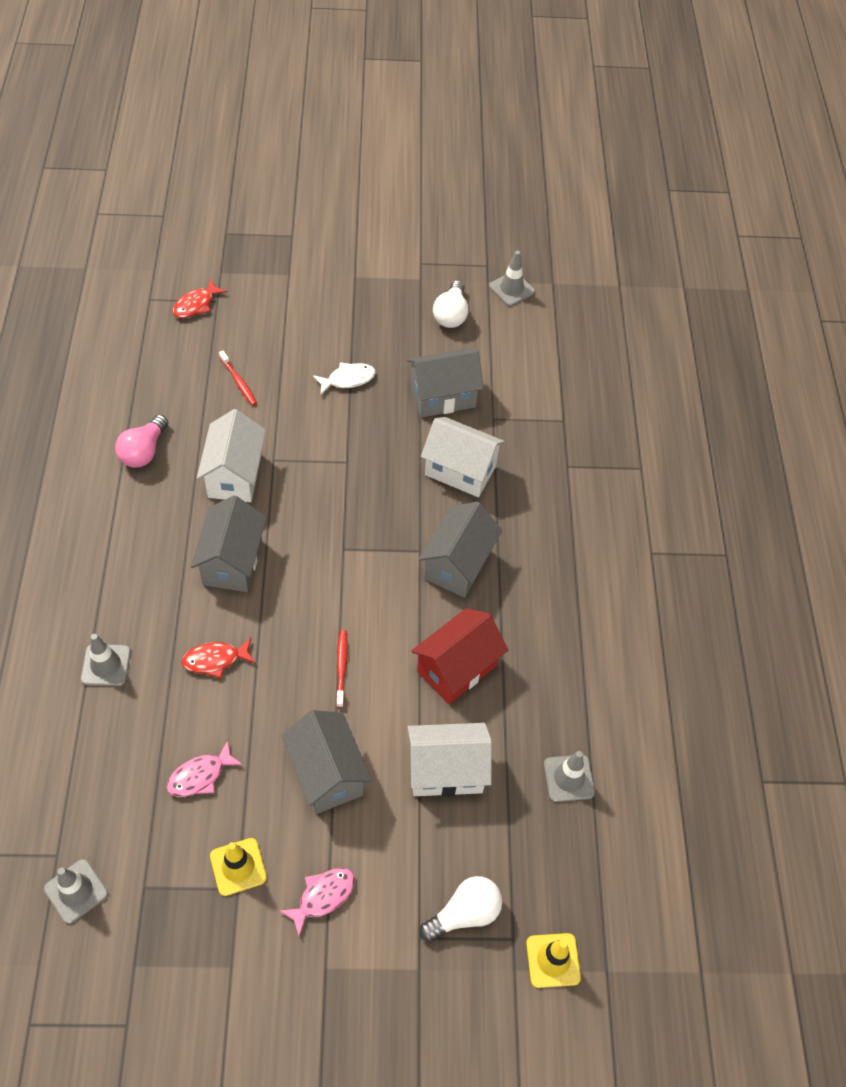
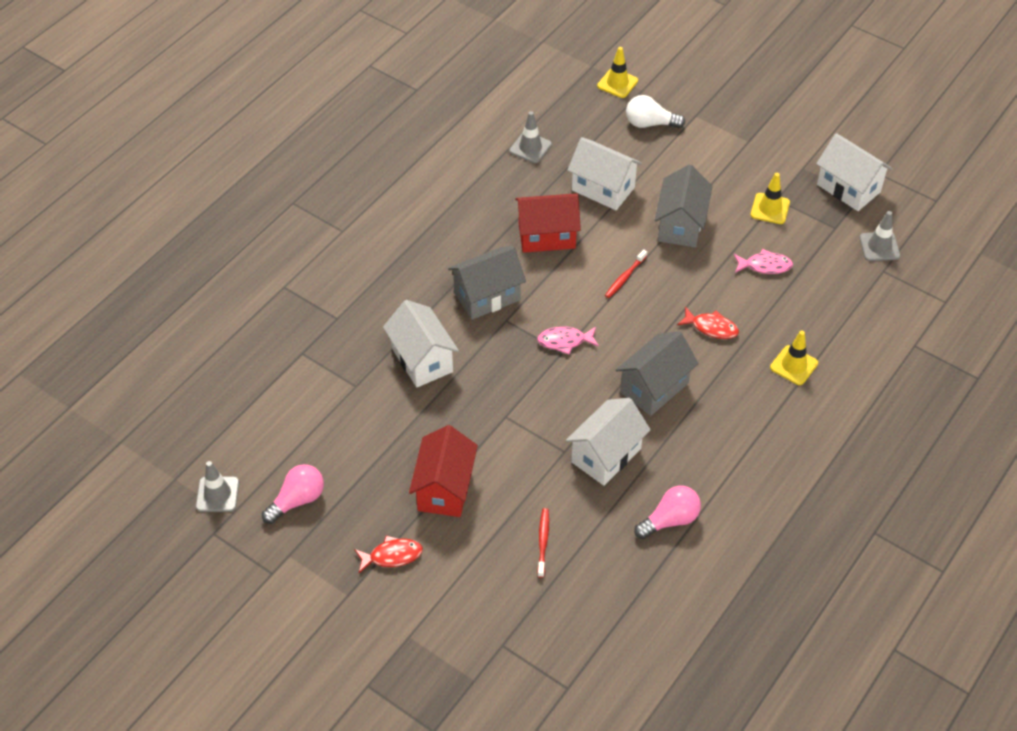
camera: 140 degrees left, 5 degrees down
grey traffic cone [81,634,131,686] -> yellow traffic cone [770,330,818,385]
red fish [173,279,227,318] -> red fish moved to [354,536,423,573]
pink fish [279,868,355,936] -> pink fish moved to [537,327,599,354]
white fish [313,362,376,394] -> red house [409,425,478,517]
grey house [407,348,484,417] -> none
white light bulb [433,280,468,328] -> pink light bulb [262,464,324,524]
none -> white house [816,133,893,211]

